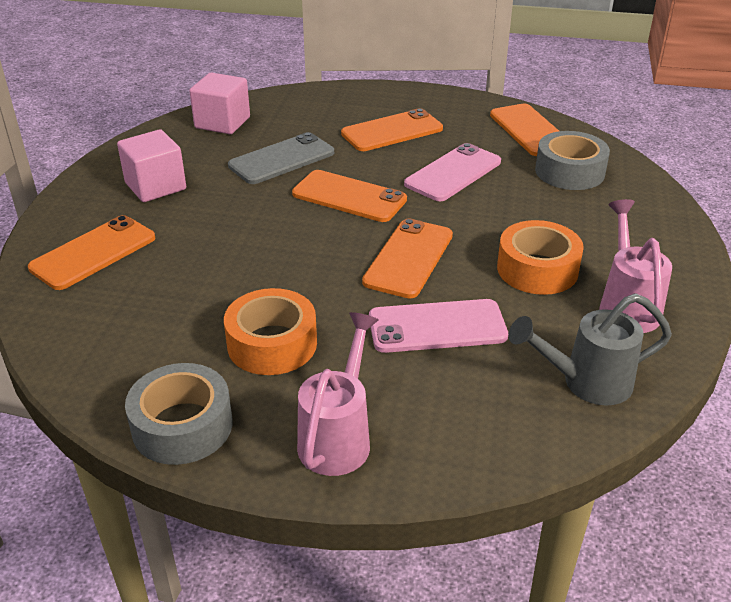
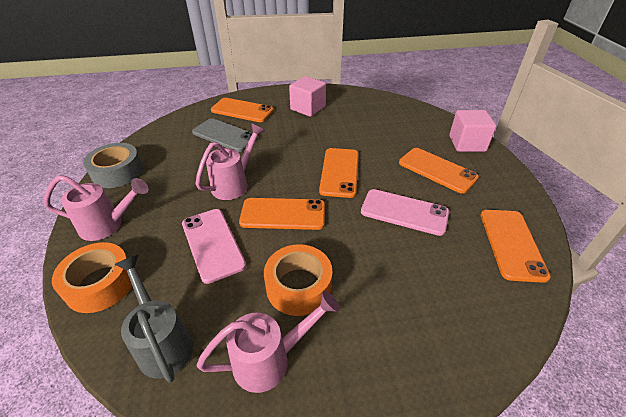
camera: 70 degrees right, 5 degrees up
pink cube [189,73,250,134] -> pink cube moved to [449,110,496,152]
orange tape [224,288,317,375] -> orange tape moved to [52,242,132,313]
grey phone [228,132,334,184] -> grey phone moved to [192,118,258,152]
orange phone [490,104,559,156] -> orange phone turned 45 degrees counterclockwise [481,210,551,283]
grey tape [535,131,610,190] -> none
none -> pink watering can [196,124,265,200]

